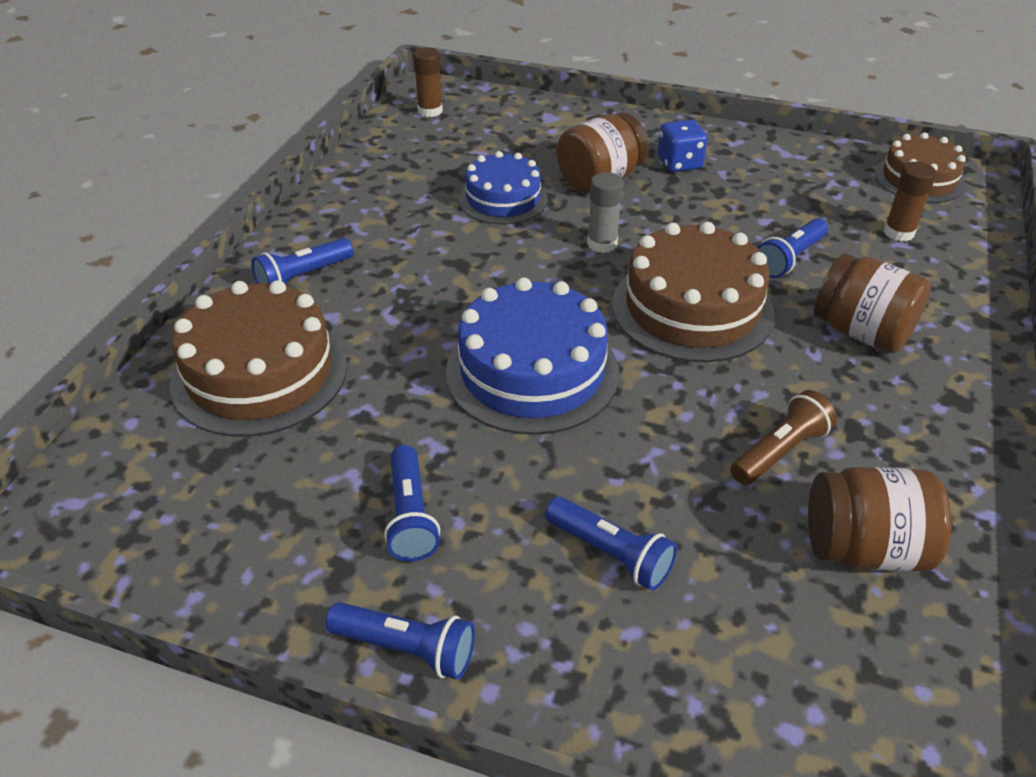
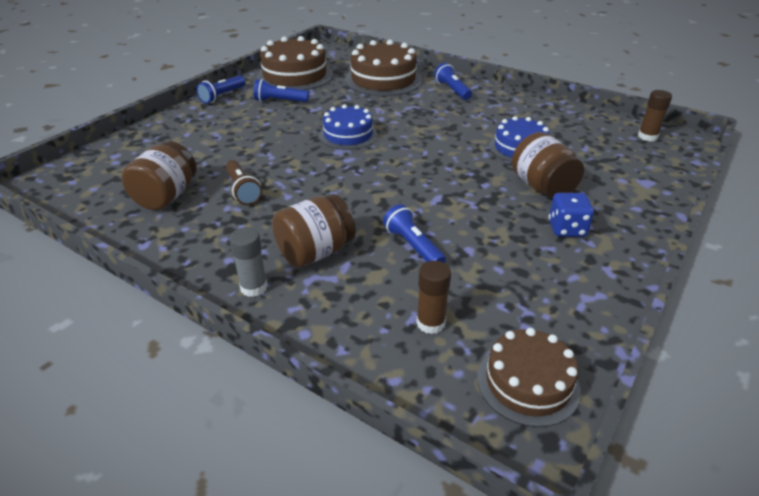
camera: 105 degrees right, 5 degrees down
blue cake [446,277,619,435] -> blue cake [319,104,378,150], size x0.64
blue flashlight [545,497,677,591] -> none
grey glue stick [587,172,623,253] -> grey glue stick moved to [229,227,268,297]
brown cake [612,222,775,362] -> brown cake moved to [256,36,333,90]

